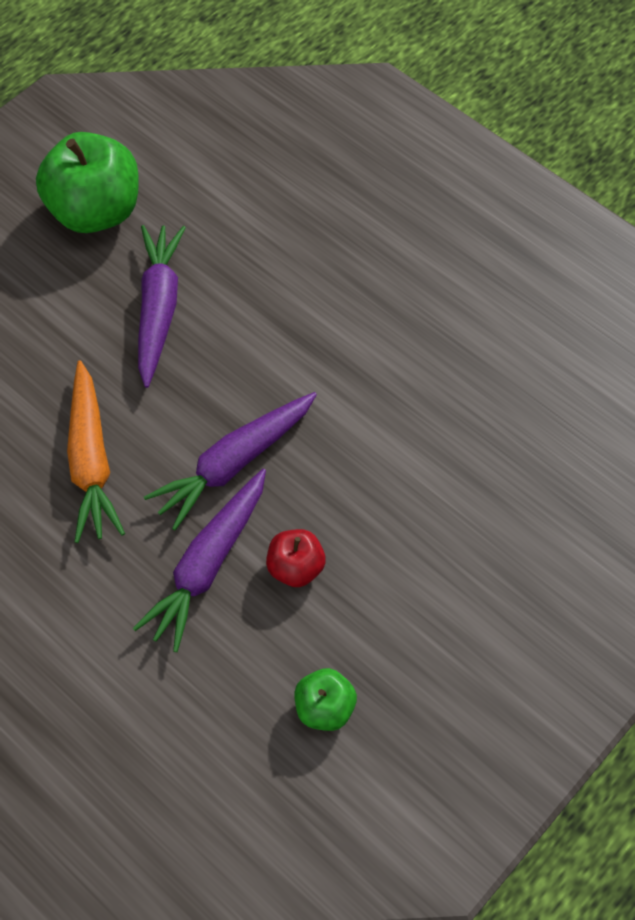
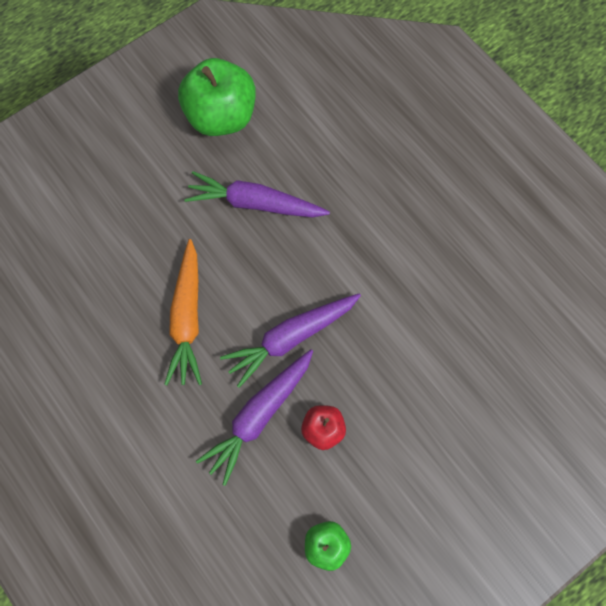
camera: 10 degrees right, 10 degrees up
purple carrot [138,225,186,388] -> purple carrot turned 90 degrees counterclockwise [184,171,330,217]

